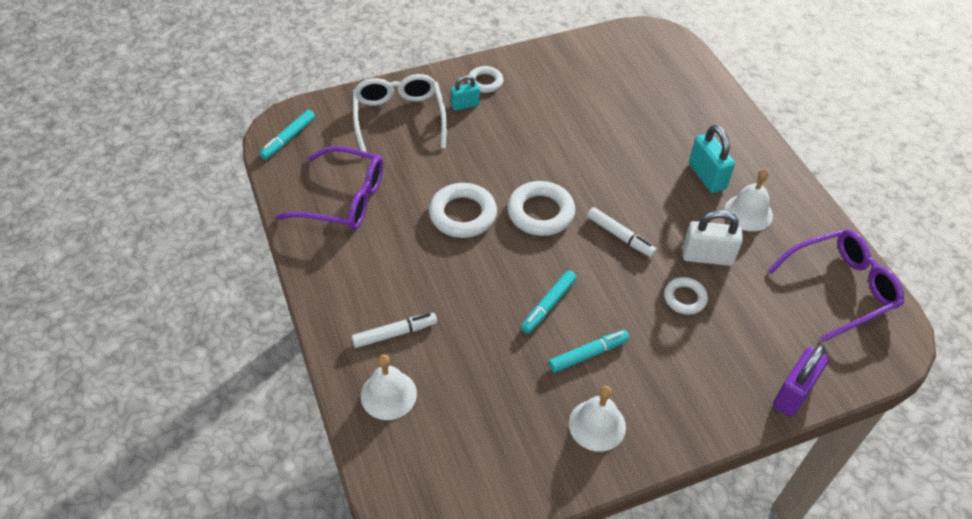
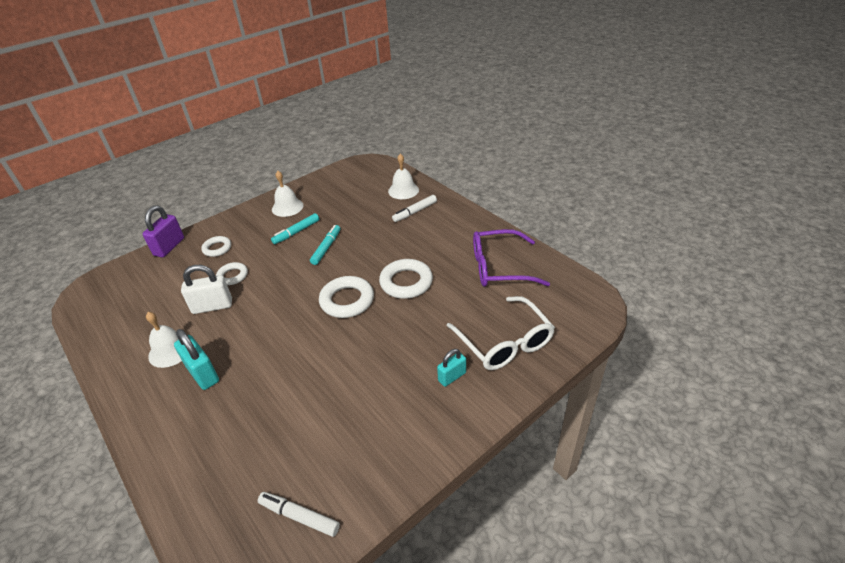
camera: 165 degrees right, 10 degrees down
turquoise marker [259,110,315,160] -> none
white ring [467,66,503,93] -> white ring moved to [201,236,231,257]
white marker [587,207,657,257] -> white marker moved to [258,492,340,537]
purple glasses [768,229,904,342] -> none

